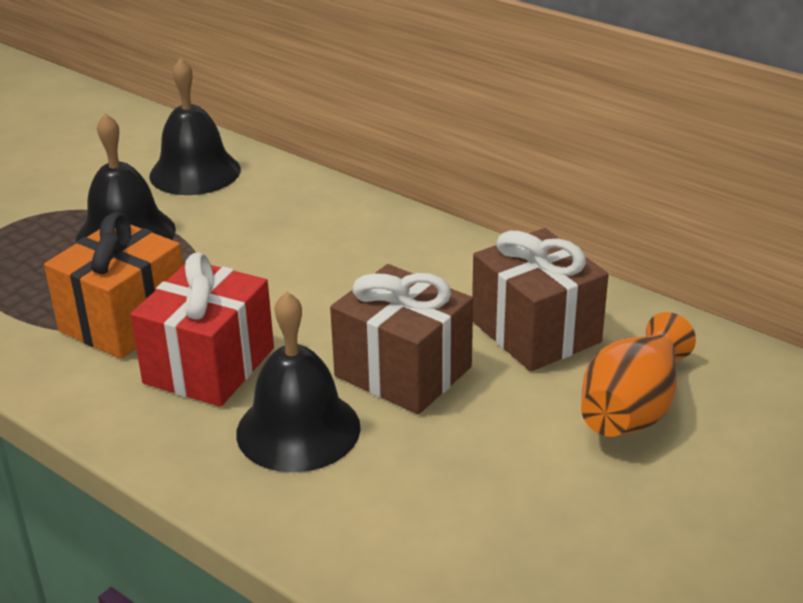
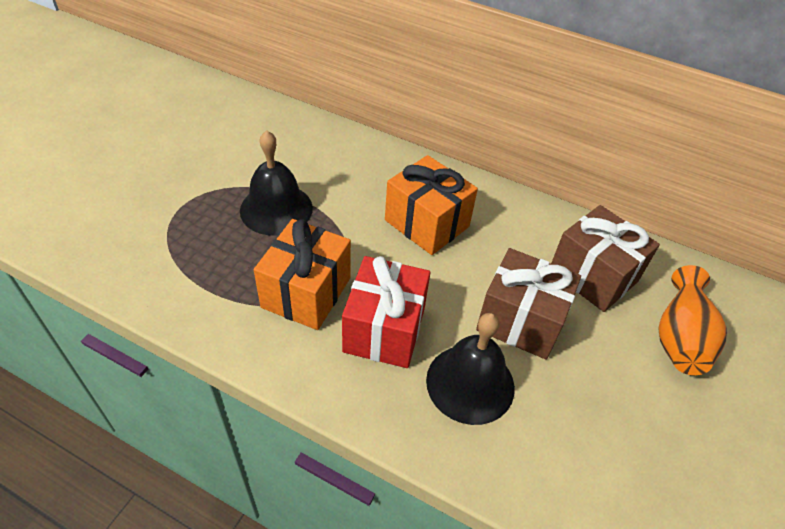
camera: 15 degrees left, 15 degrees up
black bell [149,58,241,195] -> none
none -> orange gift [385,155,478,255]

